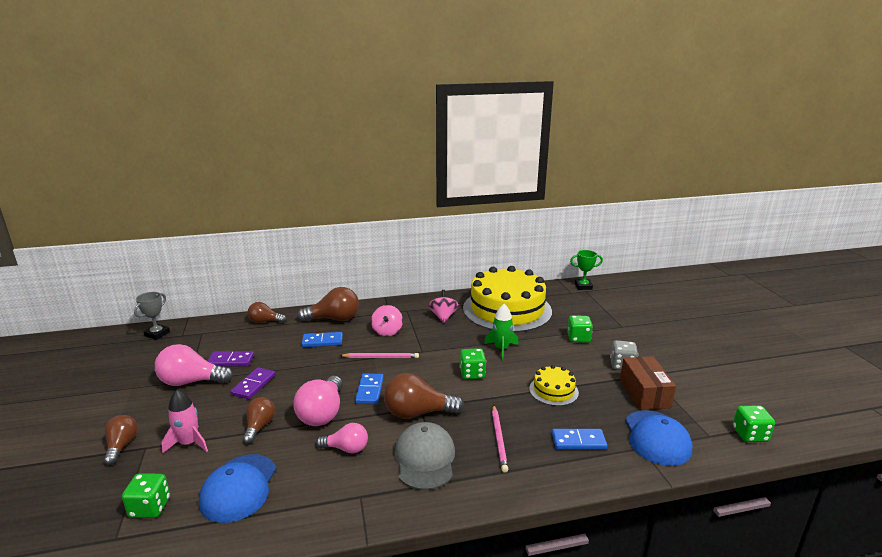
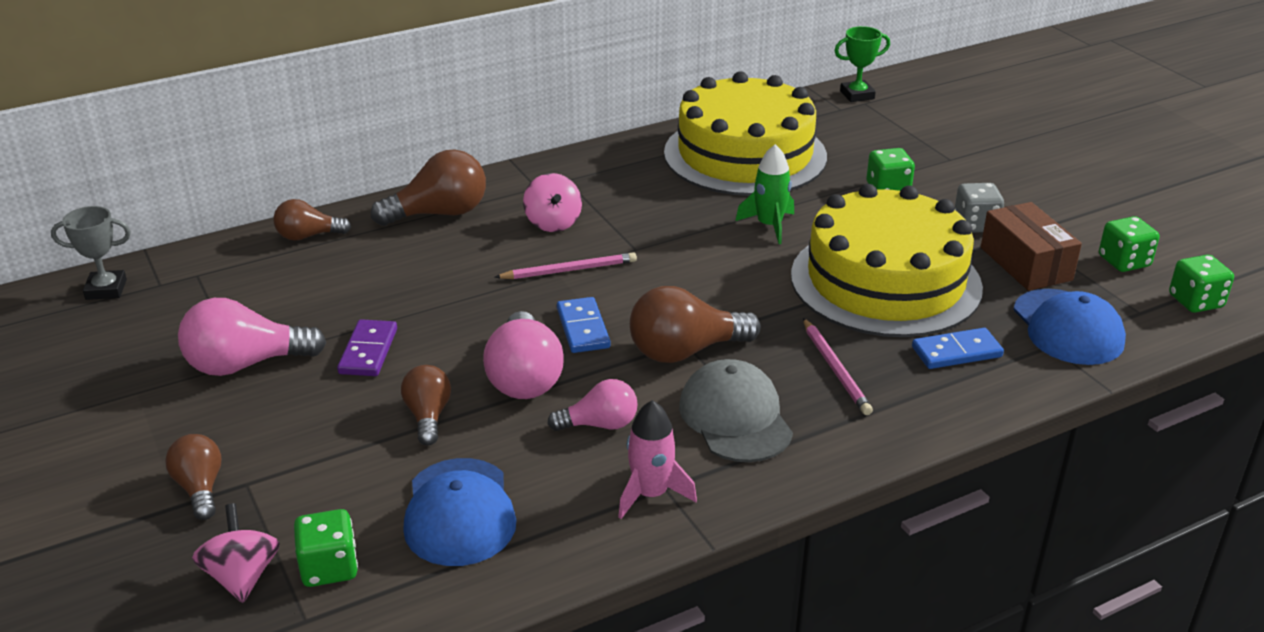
camera: 15 degrees left, 10 degrees up
grey trophy [134,292,170,340] -> grey trophy turned 75 degrees clockwise [51,206,131,300]
pink rocket [161,389,208,454] -> pink rocket moved to [618,400,697,519]
purple domino [208,351,254,366] -> none
blue domino [301,332,343,347] -> none
pink spinning top [428,290,459,323] -> pink spinning top moved to [192,503,280,603]
green dice [460,348,486,379] -> green dice moved to [1099,216,1159,272]
yellow cake [529,365,579,406] -> yellow cake [791,184,983,337], size x2.30

